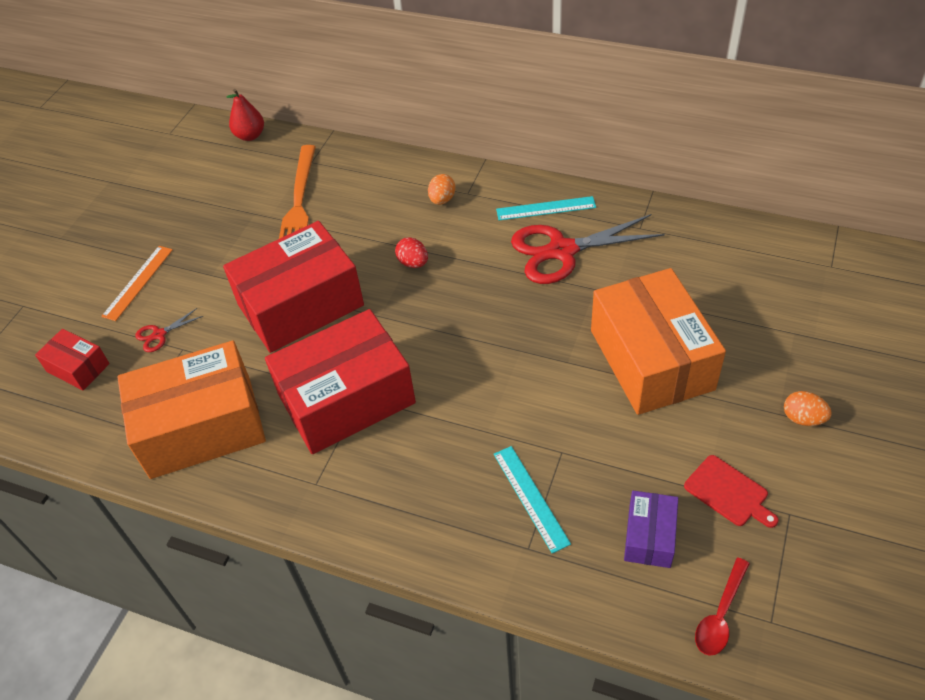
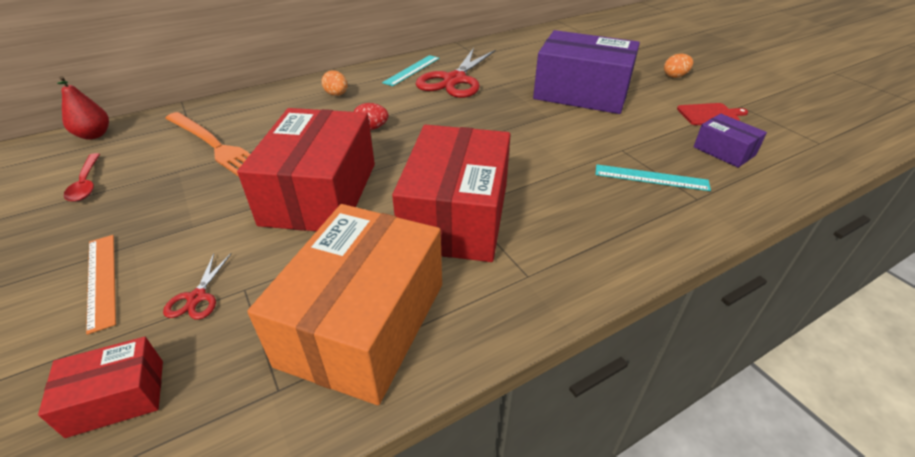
camera: 55 degrees left, 10 degrees down
orange box [591,268,726,415] -> purple box [533,30,640,114]
red spoon [695,558,750,656] -> red spoon moved to [64,153,100,202]

